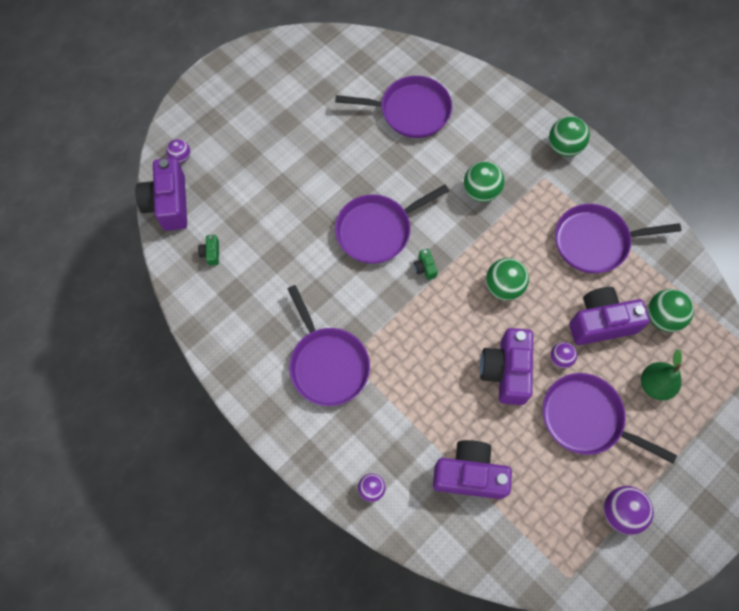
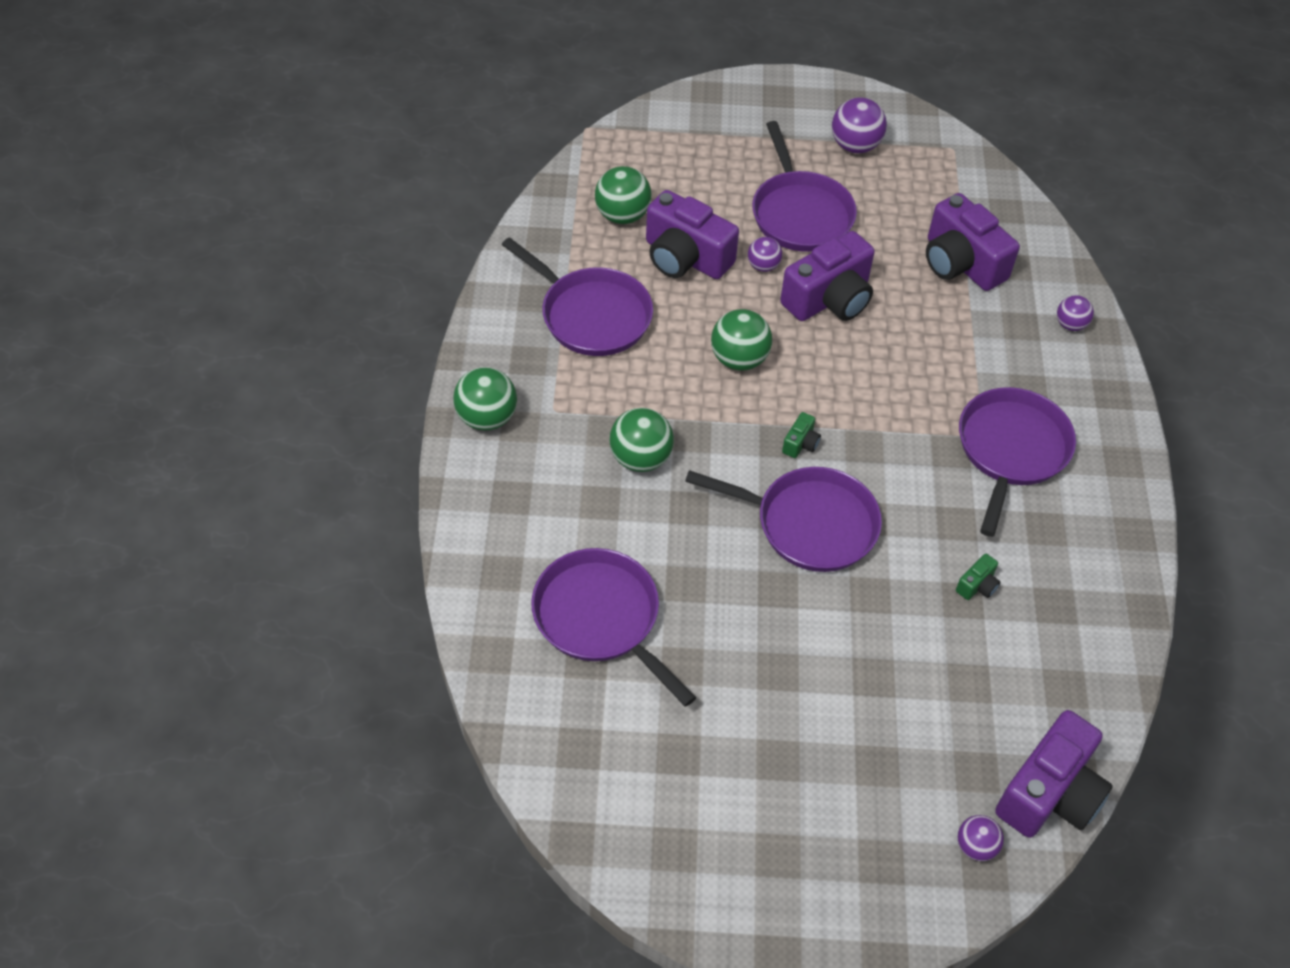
camera: 135 degrees left, 15 degrees down
green camera [198,235,219,265] -> green camera moved to [956,554,1001,600]
green pear [641,349,682,401] -> none

